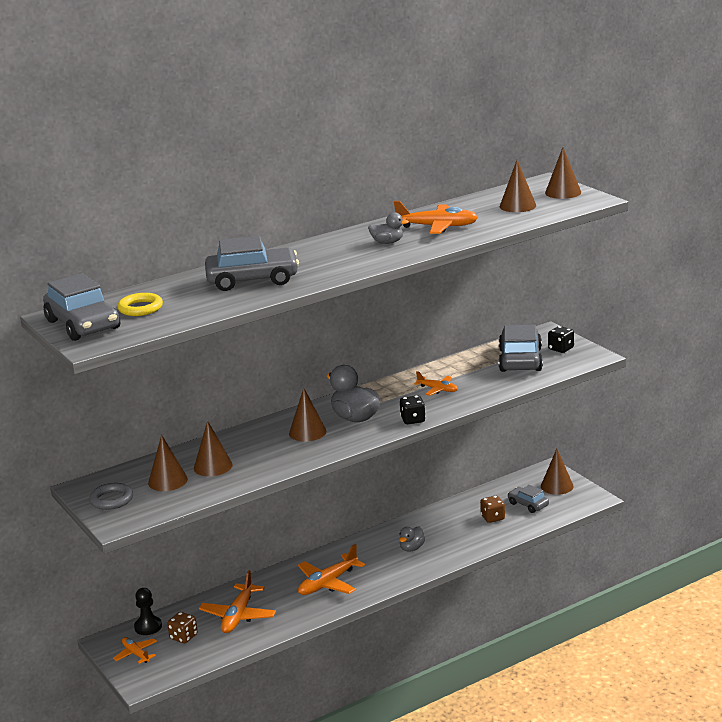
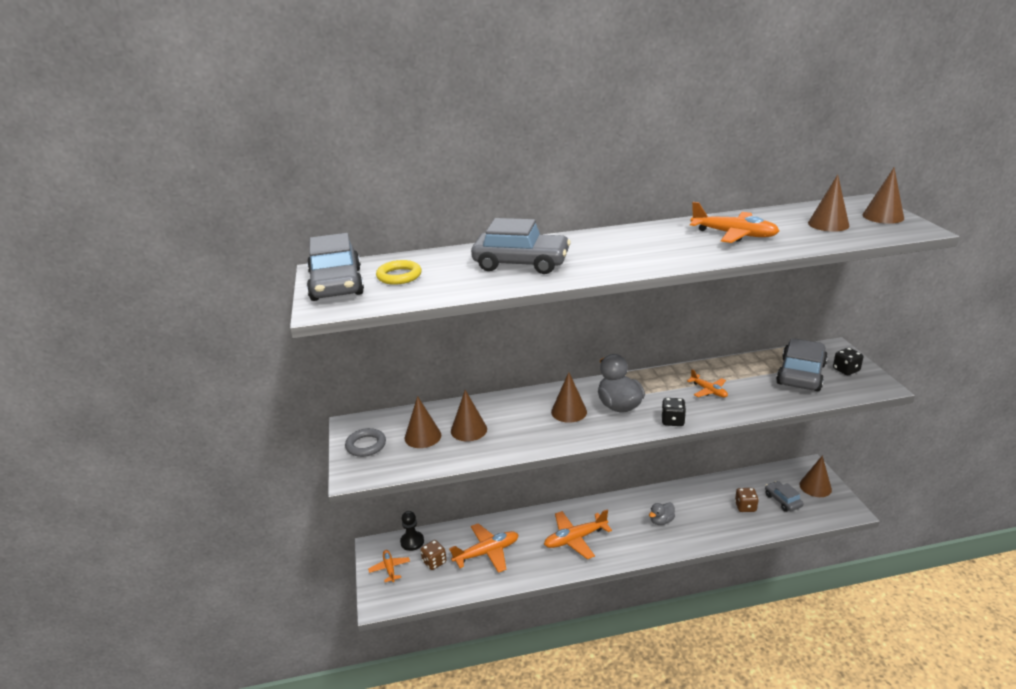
camera: 20 degrees right, 5 degrees up
orange plane [199,570,276,633] -> orange plane turned 150 degrees counterclockwise [449,523,519,573]
grey duck [368,212,409,244] -> none

